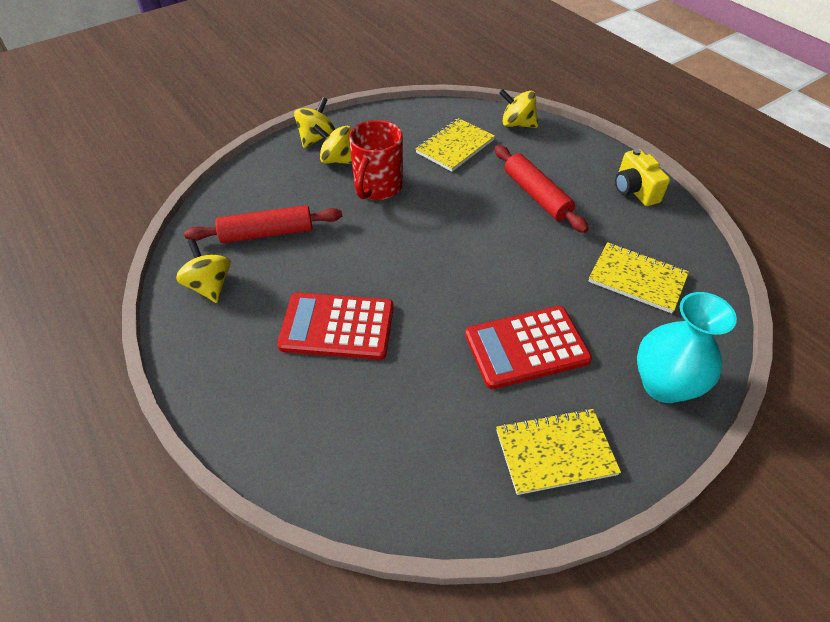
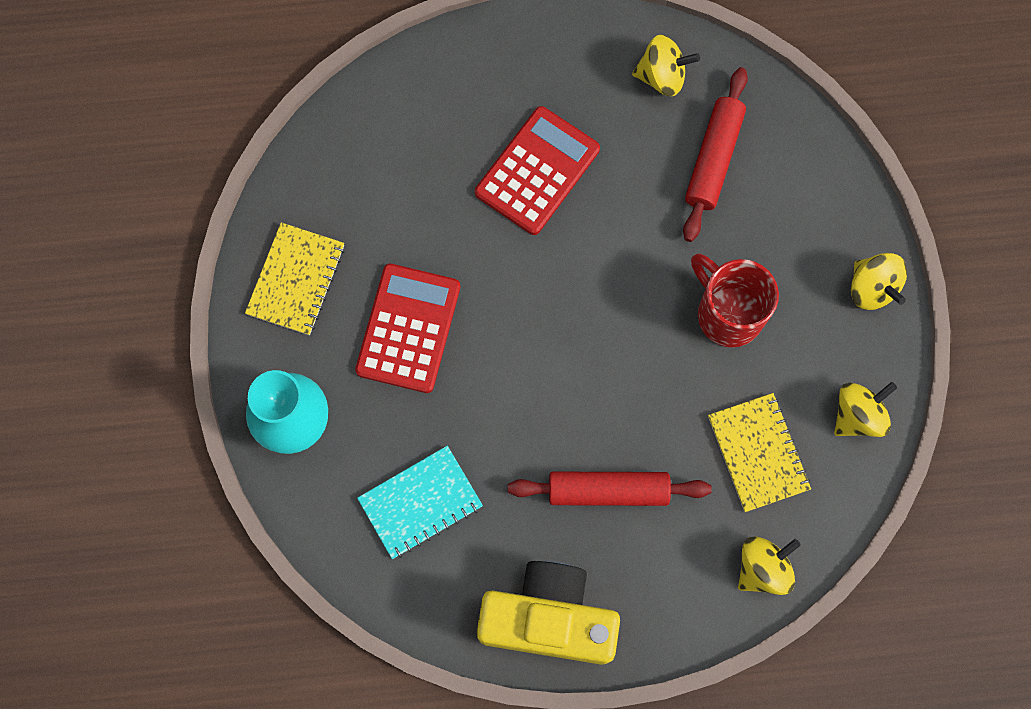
camera: 120 degrees right, 25 degrees up
yellow spinning top [313,124,352,164] -> yellow spinning top moved to [834,382,897,437]
yellow notebook [588,242,689,314] -> turquoise notebook [357,446,483,559]
yellow camera [615,149,670,206] -> yellow camera [477,561,620,665], size x1.77

